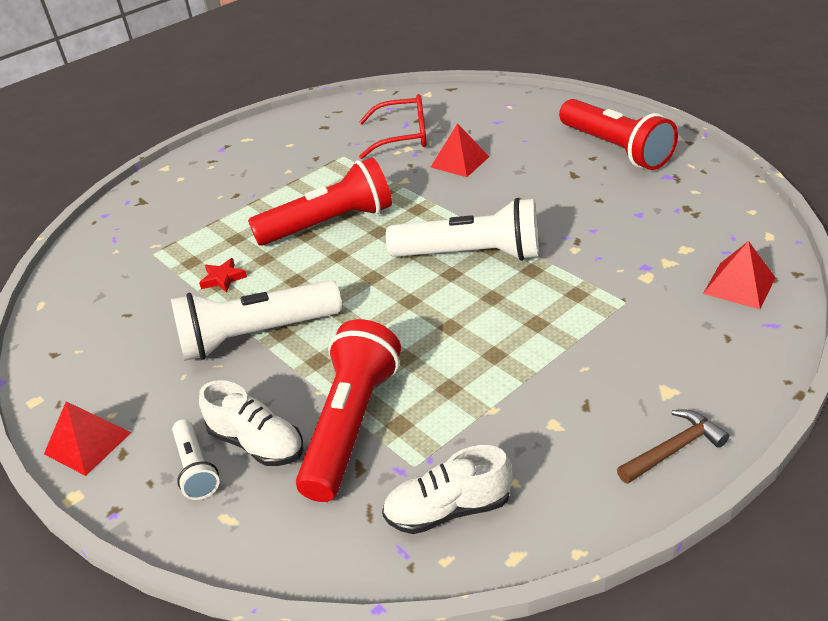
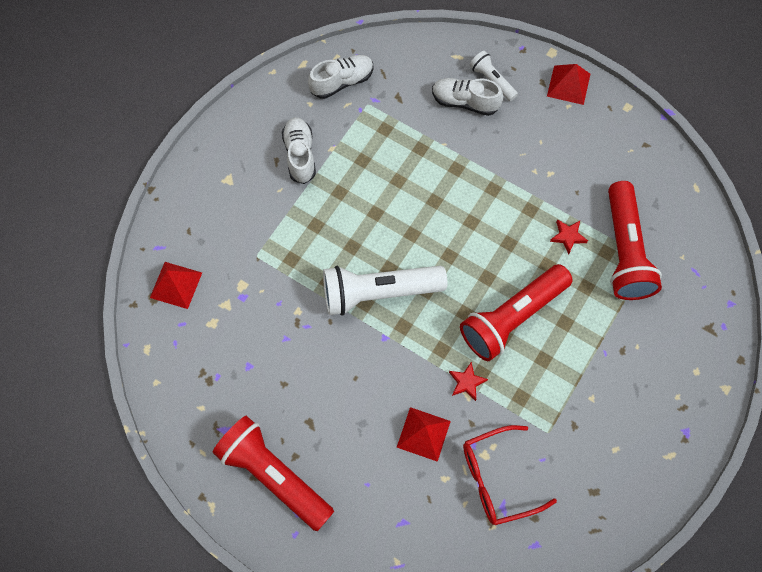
camera: 160 degrees right, 30 degrees up
white flashlight [171,280,342,361] -> none
red flashlight [296,319,401,502] -> red flashlight moved to [608,181,662,300]
brown hammer [617,410,729,484] -> none
none -> white shoe [282,117,316,184]
none -> red star [449,362,488,401]

